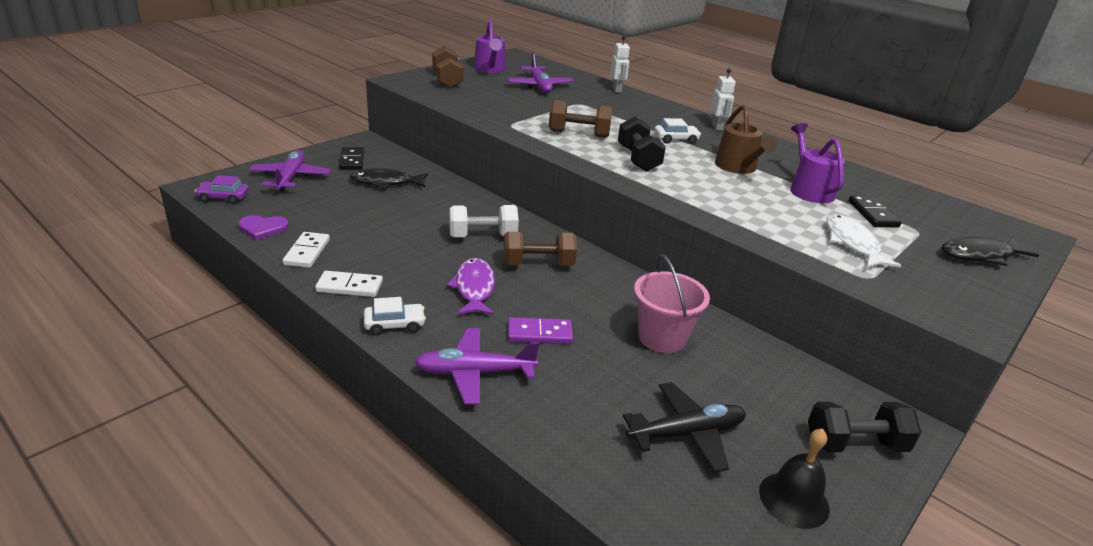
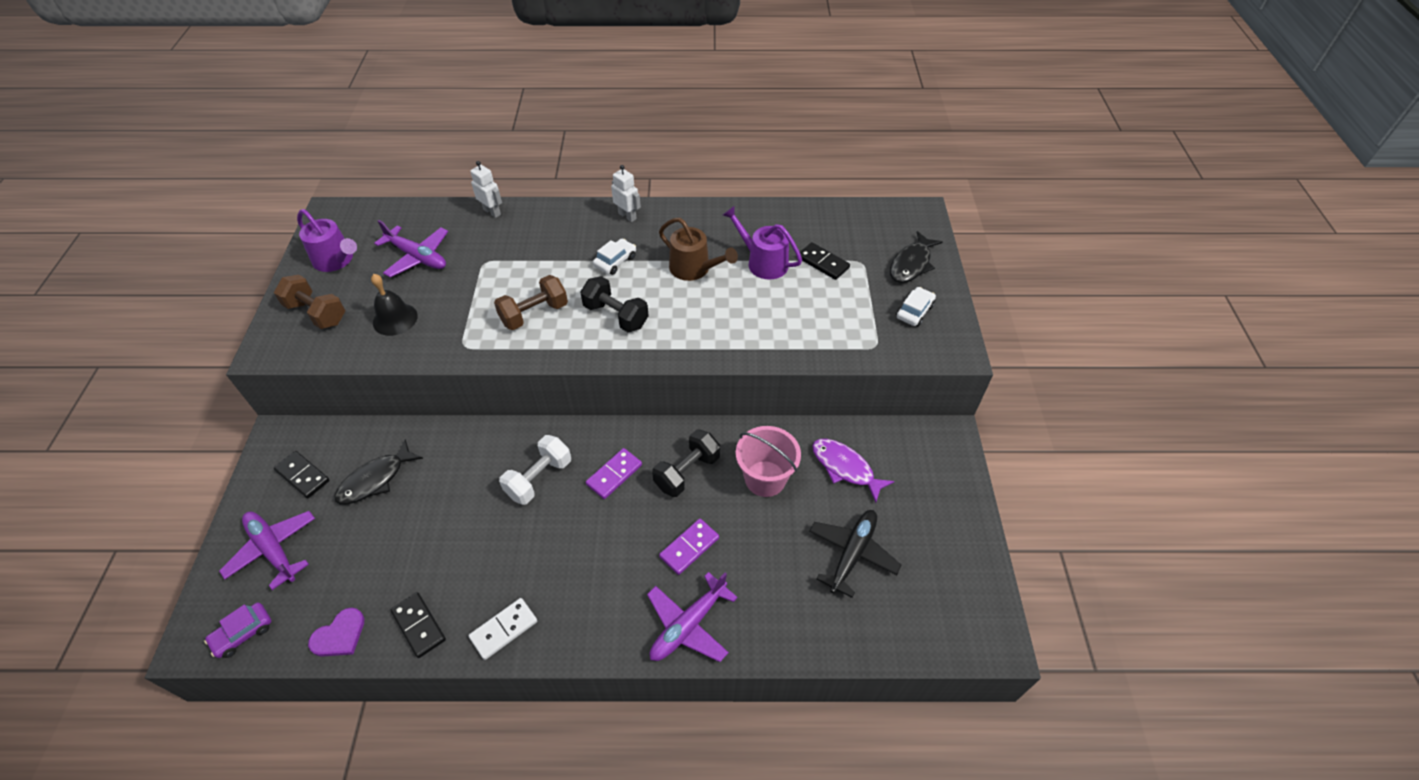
camera: 40 degrees left, 20 degrees up
white domino [283,232,330,268] -> black domino [391,592,446,658]
white car [364,297,426,335] -> white car moved to [896,287,936,327]
purple fish [447,258,495,315] -> purple fish moved to [812,439,895,503]
brown dumbbell [504,232,577,266] -> purple domino [586,448,642,499]
black bell [759,428,830,529] -> black bell moved to [371,274,418,336]
black dumbbell [808,402,921,452] -> black dumbbell moved to [652,430,720,497]
white fish [827,214,902,268] -> none

